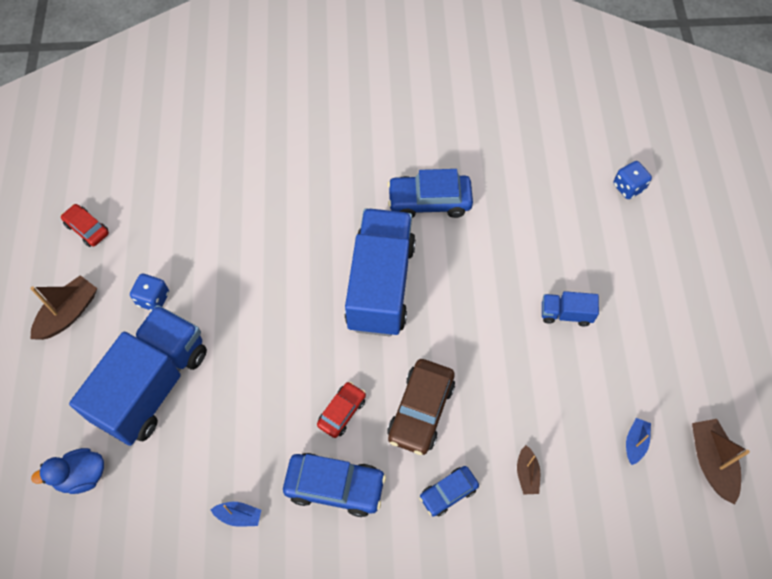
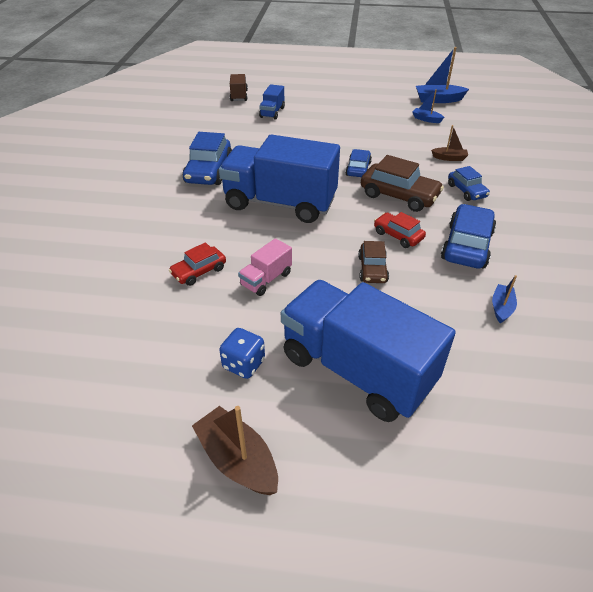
camera: 80 degrees left, 20 degrees down
blue duck [31,448,104,494] -> none
red car [61,204,109,247] -> red car moved to [169,242,226,286]
blue truck [542,291,599,326] -> blue truck moved to [259,84,285,120]
blue dice [613,161,652,199] -> brown truck [230,74,248,101]
brown boat [692,419,750,505] -> blue boat [416,47,469,103]
none -> pink truck [238,238,292,296]
none -> blue car [346,149,372,177]
none -> brown car [358,241,389,283]

